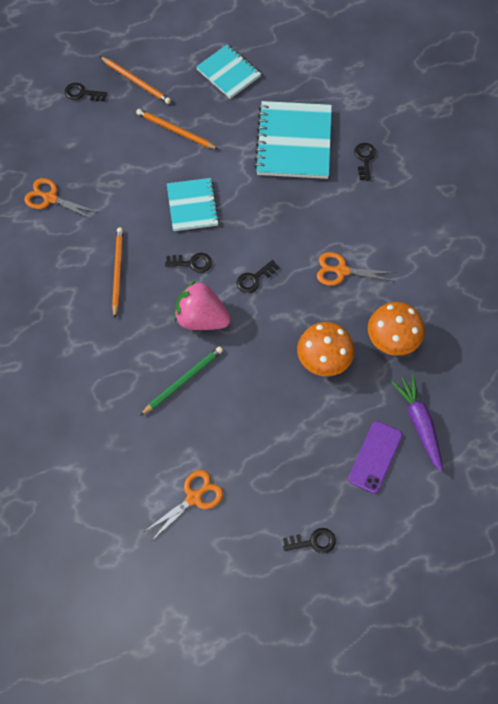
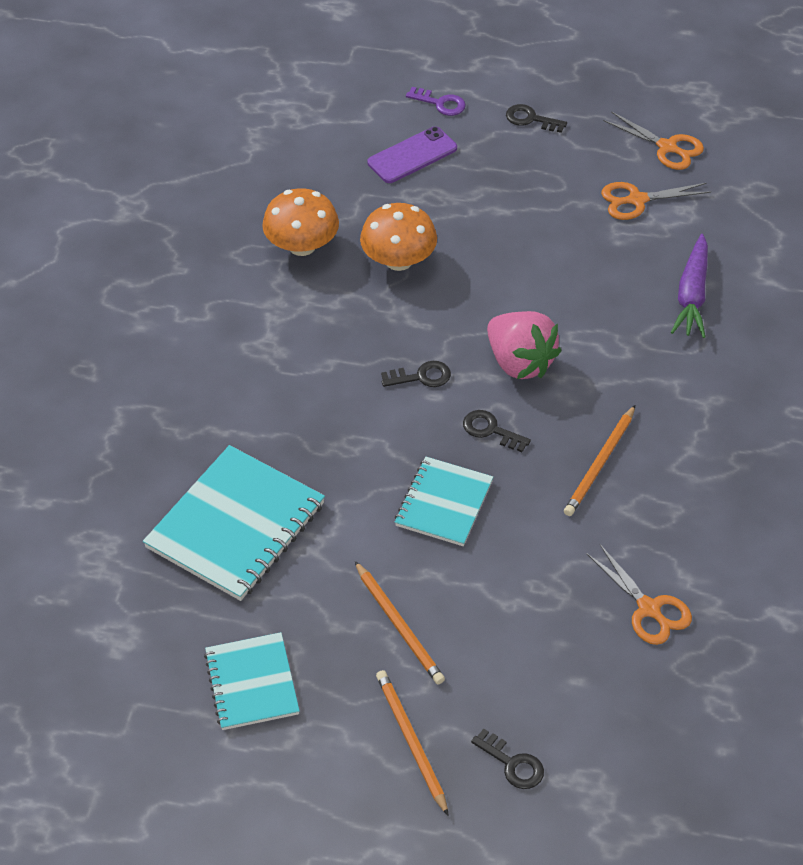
camera: 150 degrees left, 15 degrees down
green pencil [140,347,223,416] -> none
orange scissors [317,252,396,286] -> orange scissors moved to [603,111,704,170]
black key [354,143,376,181] -> none
purple carrot [391,374,443,473] -> purple carrot moved to [671,234,708,338]
none -> purple key [406,87,466,116]

